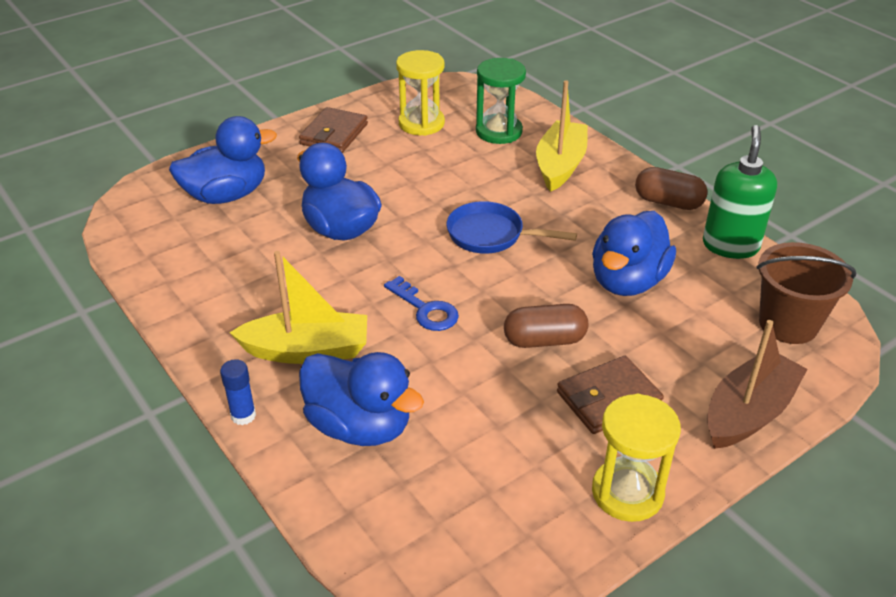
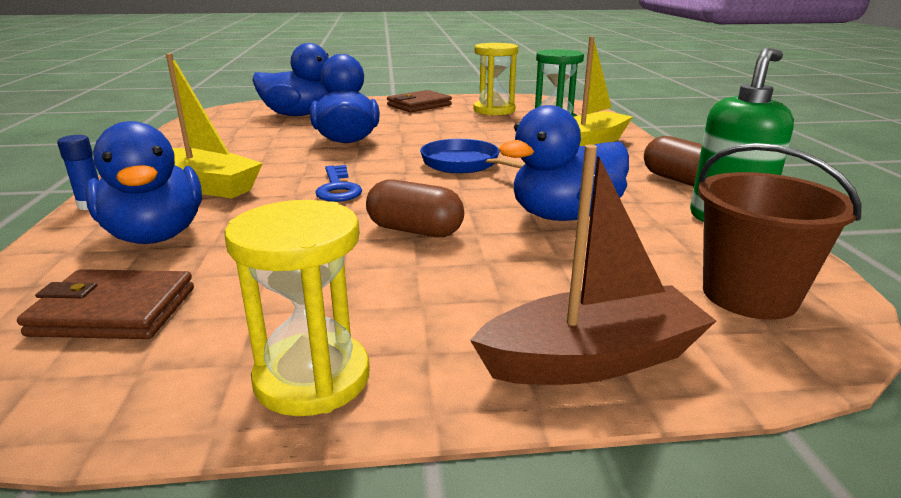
camera: 30 degrees right, 15 degrees down
brown wallet [557,356,664,434] -> brown wallet moved to [17,269,194,339]

